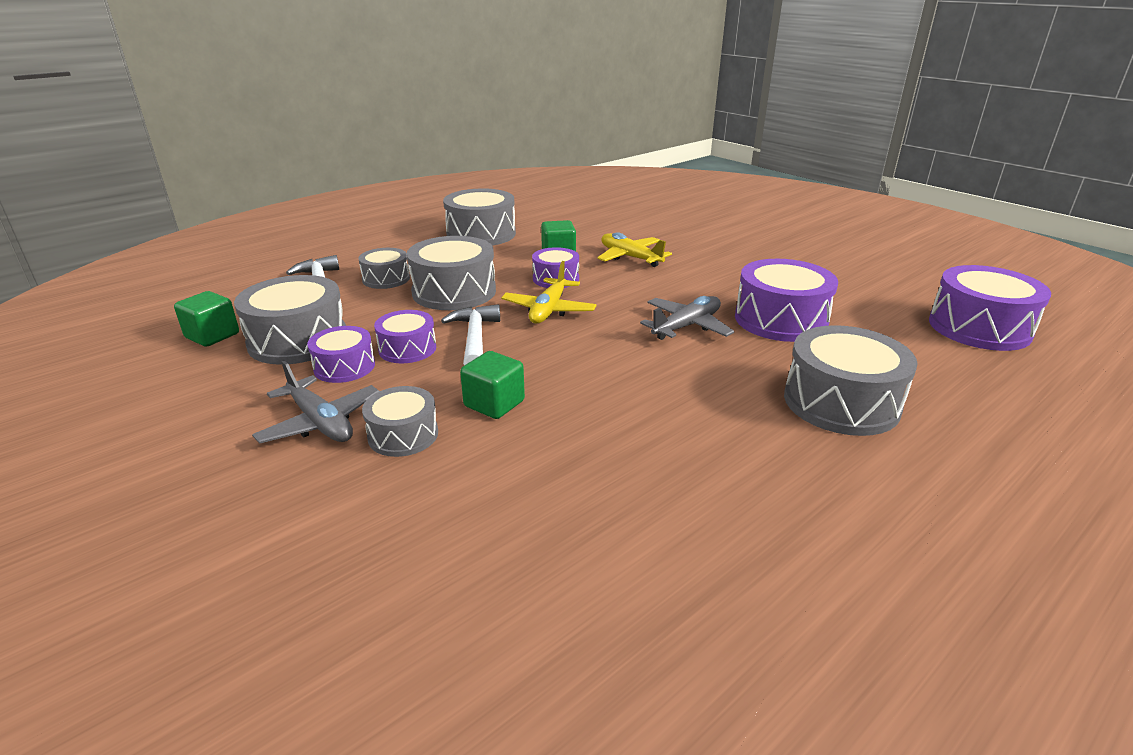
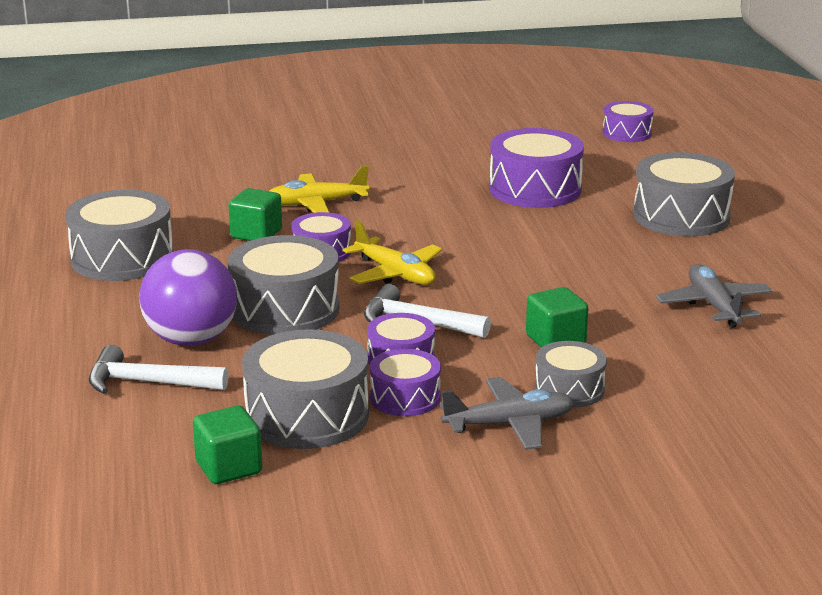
camera: 60 degrees left, 5 degrees down
grey drum [358,248,410,289] -> purple ball [139,249,237,346]
grey plane [640,296,734,340] -> grey plane moved to [656,264,772,328]
purple drum [929,265,1051,351] -> purple drum [603,101,654,142], size x0.58

